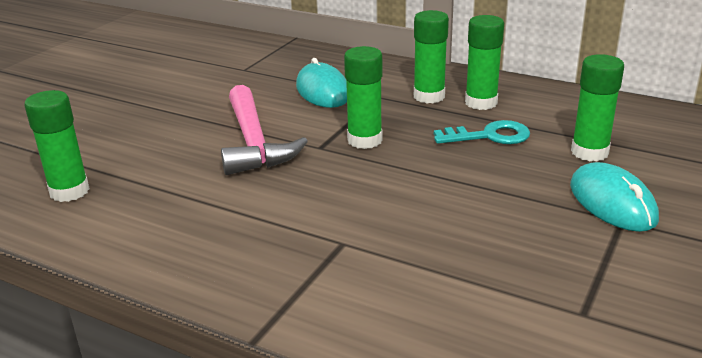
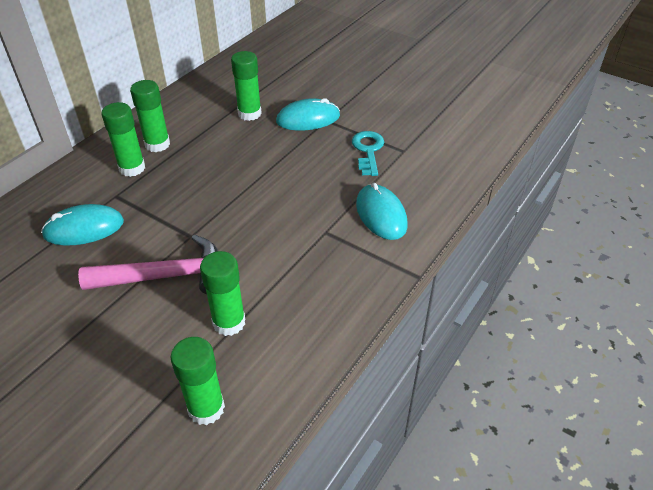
camera: 85 degrees left, 15 degrees up
green glue stick [344,46,383,149] -> green glue stick moved to [200,251,245,336]
turquoise key [434,120,530,144] -> turquoise key moved to [352,131,384,176]
none -> turquoise mouse [356,183,408,240]

